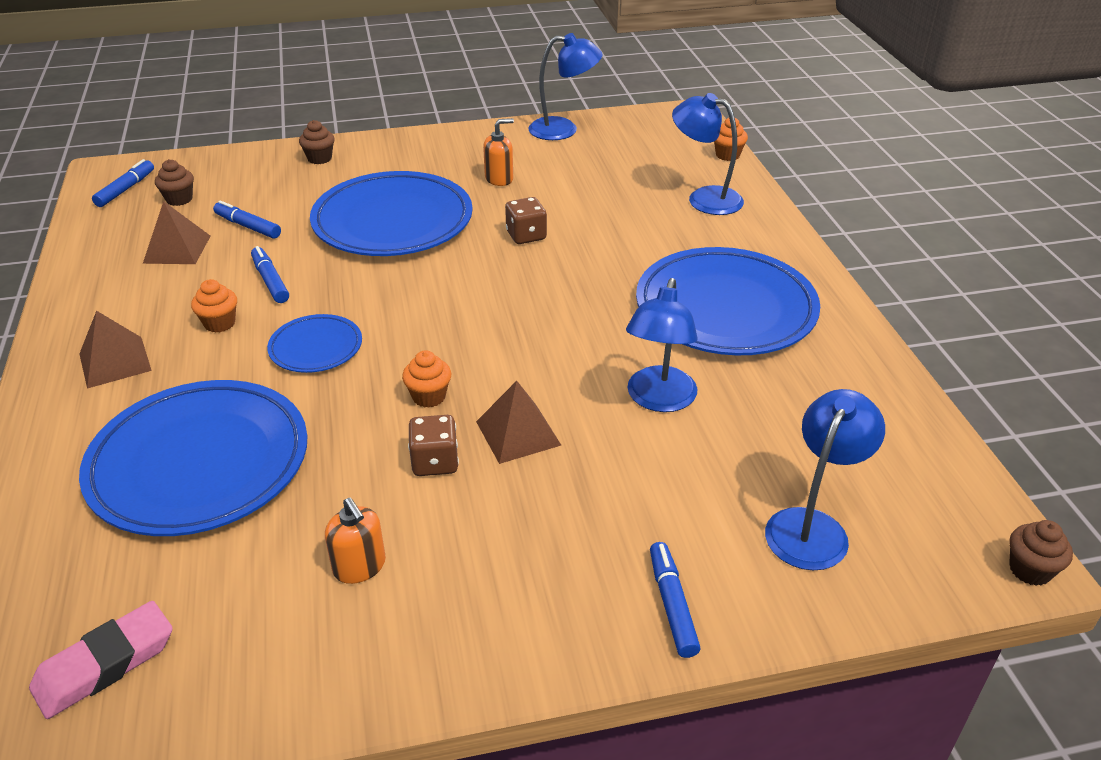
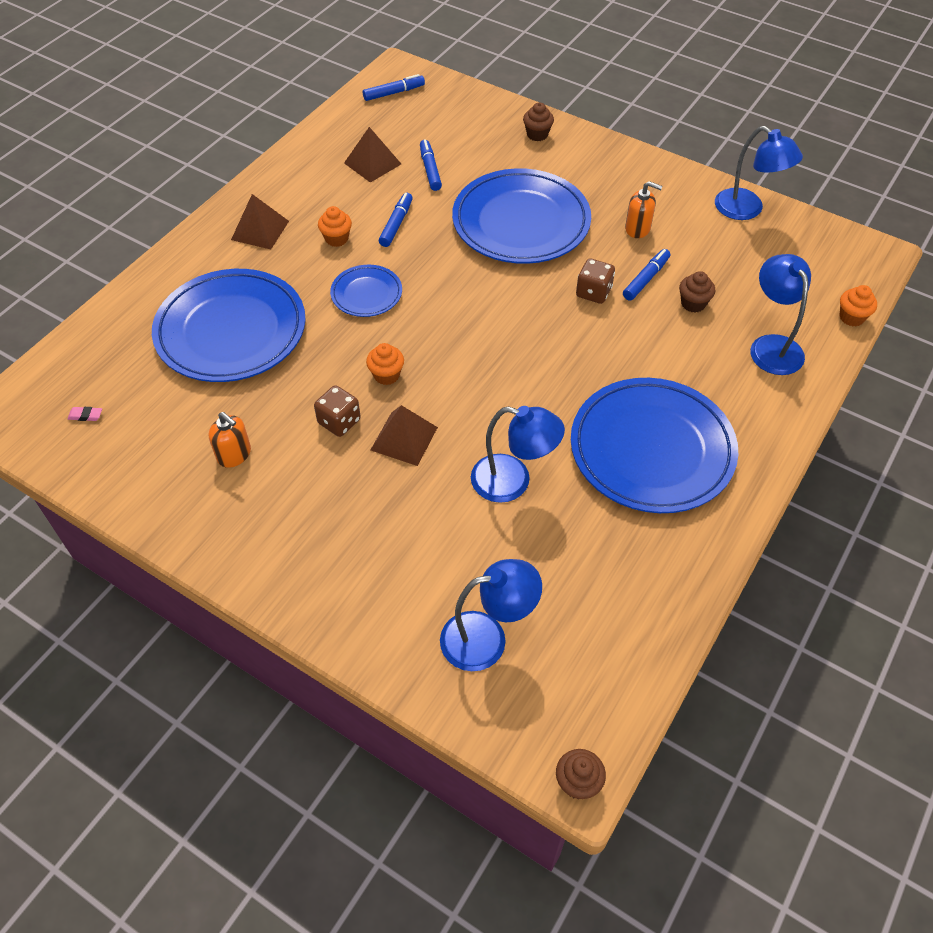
camera: 45 degrees right, 15 degrees up
pink eraser [29,601,173,719] -> pink eraser [68,407,102,421], size x0.42
brown cupcake [155,159,194,206] -> brown cupcake moved to [679,271,715,312]
orange soap dispenser [325,498,386,584] -> orange soap dispenser turned 60 degrees counterclockwise [208,412,251,468]
blue lamp [626,278,697,412] -> blue lamp turned 135 degrees counterclockwise [471,406,565,503]
blue marker [650,542,701,658] -> blue marker moved to [623,249,670,301]

